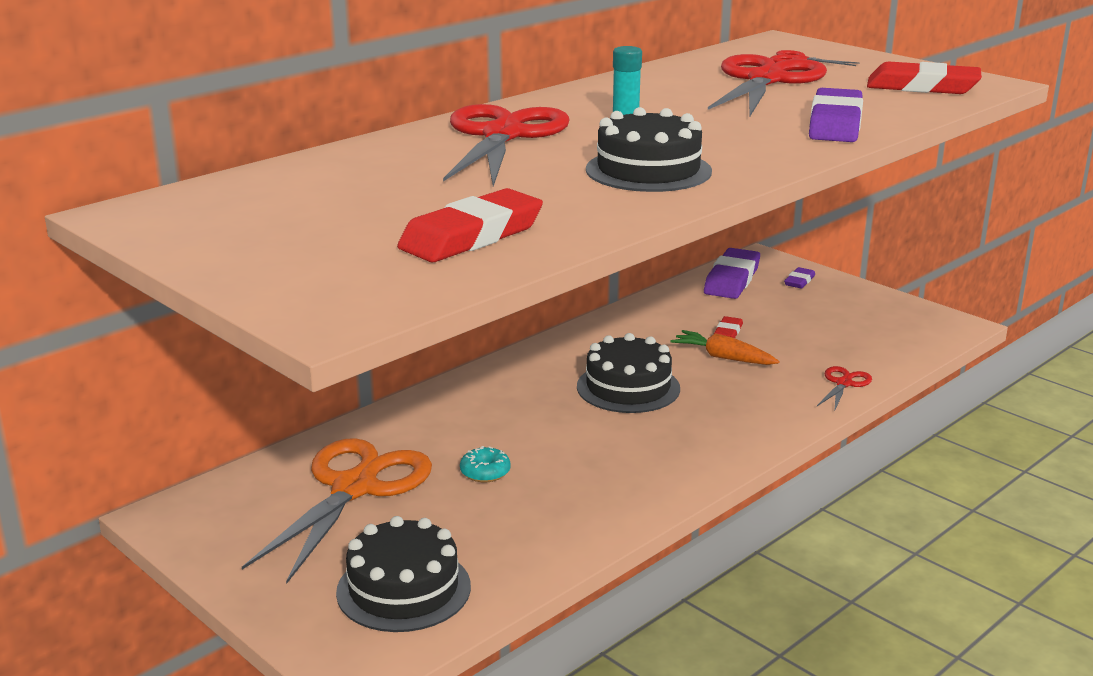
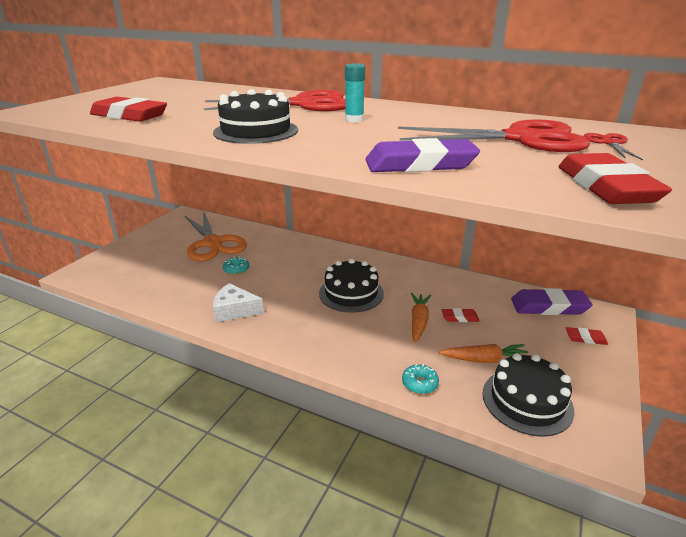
camera: 70 degrees right, 5 degrees up
orange scissors [242,438,432,584] -> orange scissors turned 60 degrees clockwise [185,211,247,261]
black cake [336,516,471,632] -> black cake moved to [483,353,574,436]
purple eraser [784,267,815,288] -> red eraser [566,327,608,345]
red scissors [817,366,872,412] -> turquoise donut [402,364,439,394]
none -> white cheese [213,283,264,322]
none -> orange carrot [439,344,528,363]

